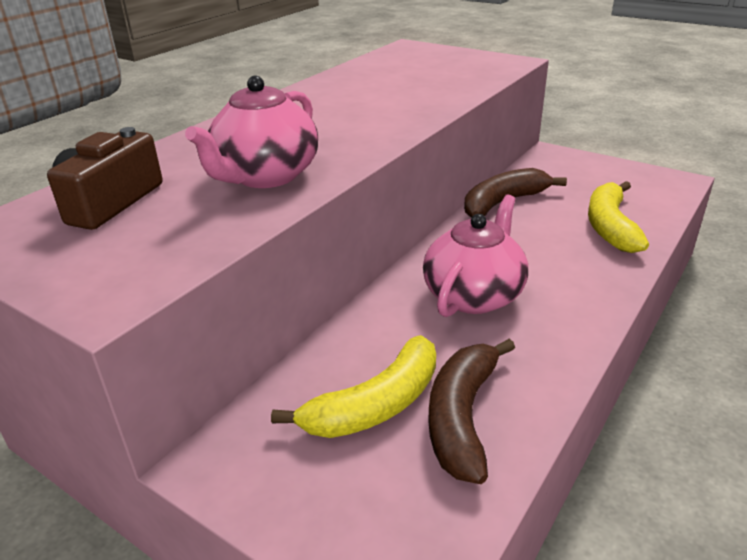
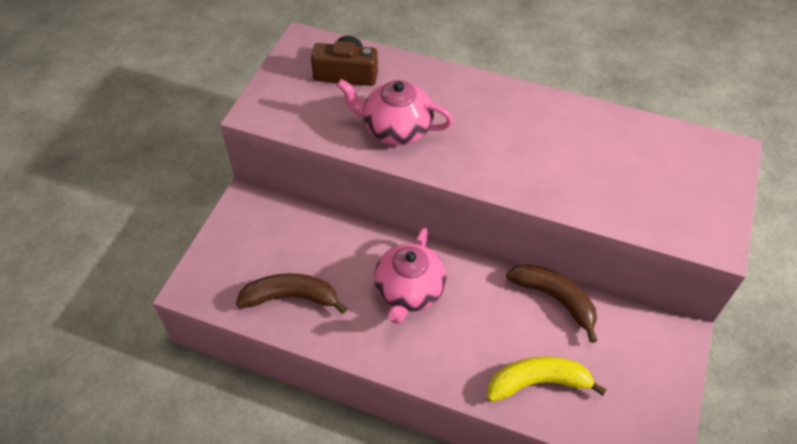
camera: 75 degrees right, 20 degrees up
yellow banana [271,335,436,438] -> none
pink teapot [423,195,528,317] -> pink teapot turned 90 degrees clockwise [374,228,447,324]

